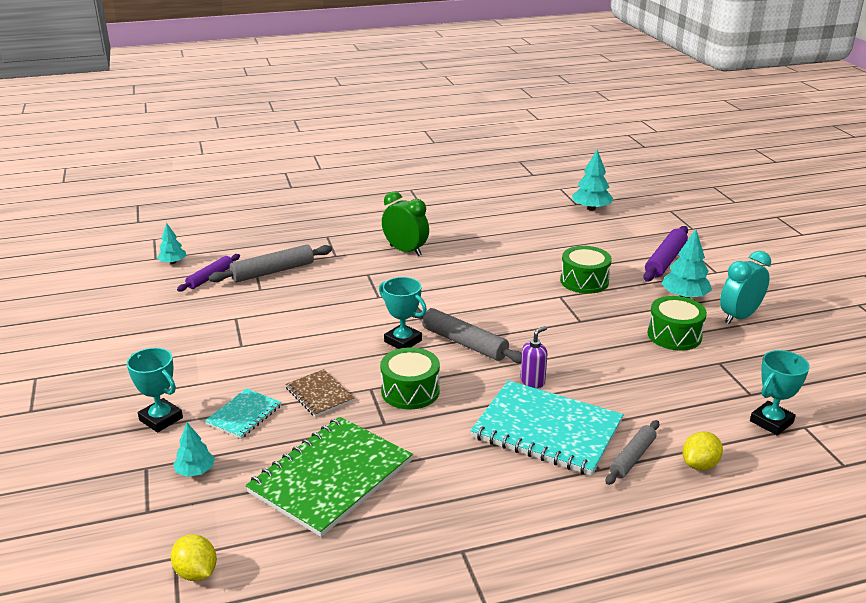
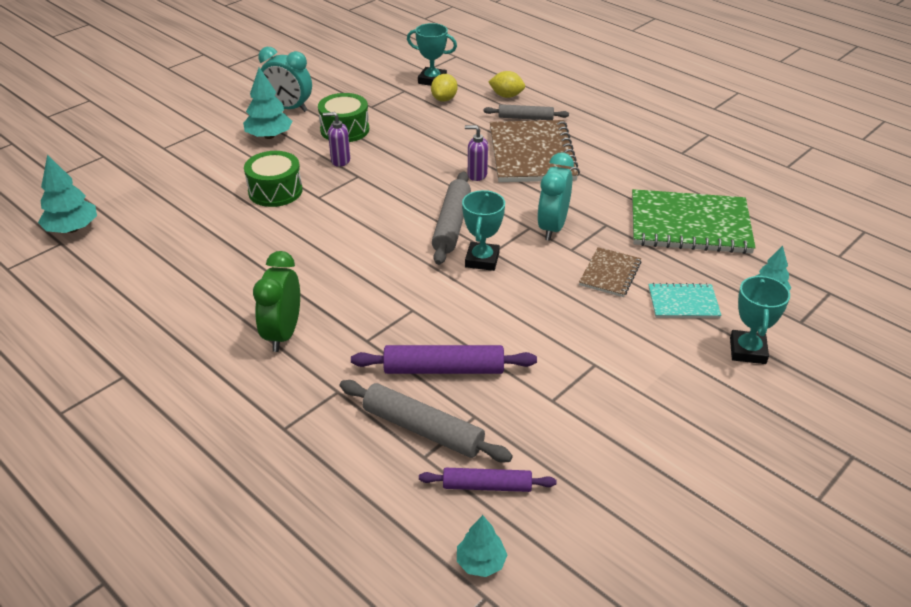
camera: 120 degrees left, 10 degrees up
yellow lemon [171,534,217,581] -> yellow lemon moved to [431,74,458,102]
green drum [380,347,440,409] -> turquoise clock [537,153,574,241]
turquoise notebook [470,380,624,476] -> brown notebook [490,120,580,182]
purple rolling pin [643,226,688,281] -> purple rolling pin moved to [351,345,537,374]
none -> purple soap dispenser [323,112,350,167]

